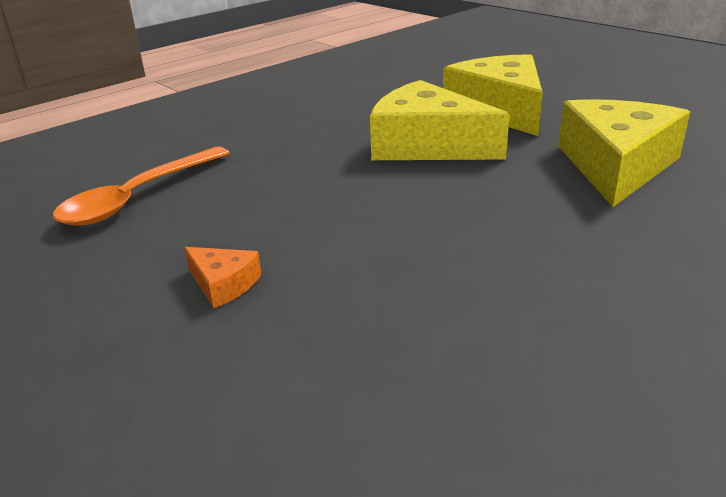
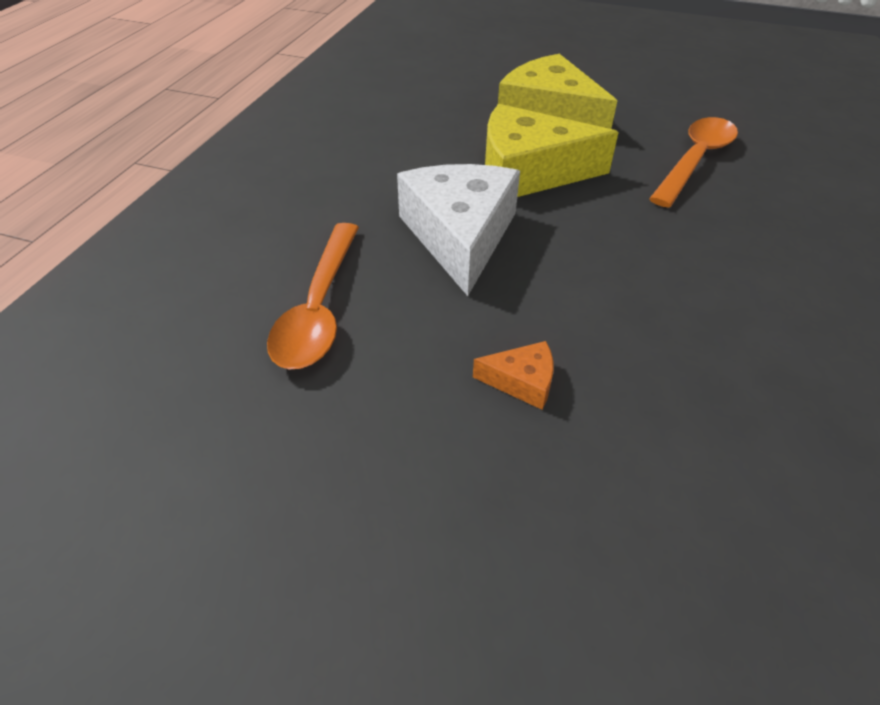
camera: 30 degrees left, 15 degrees up
yellow cheese [558,99,690,207] -> orange spoon [649,117,738,207]
none -> white cheese [397,164,520,296]

